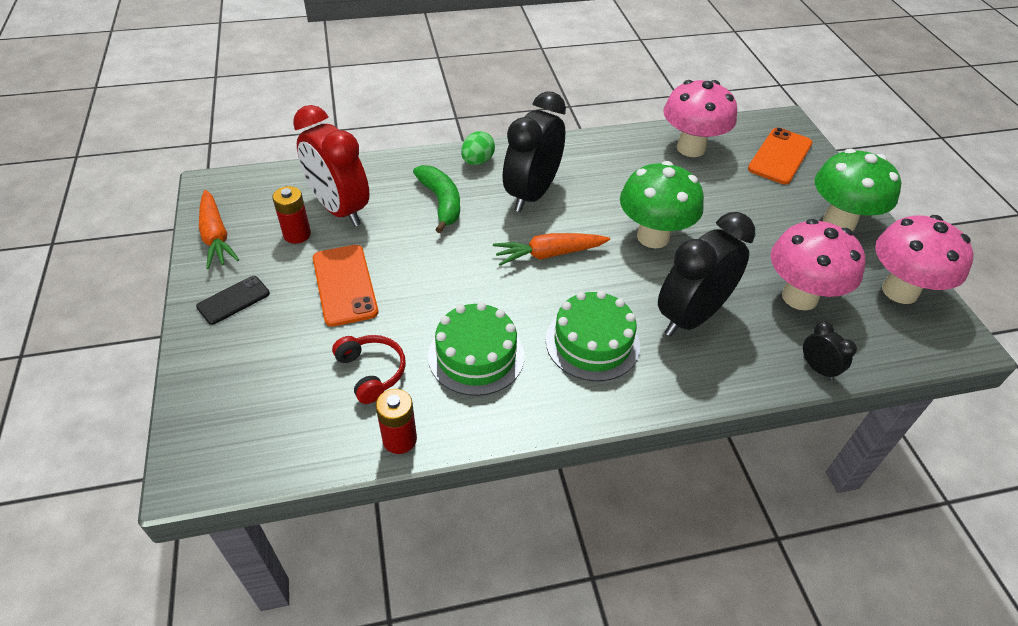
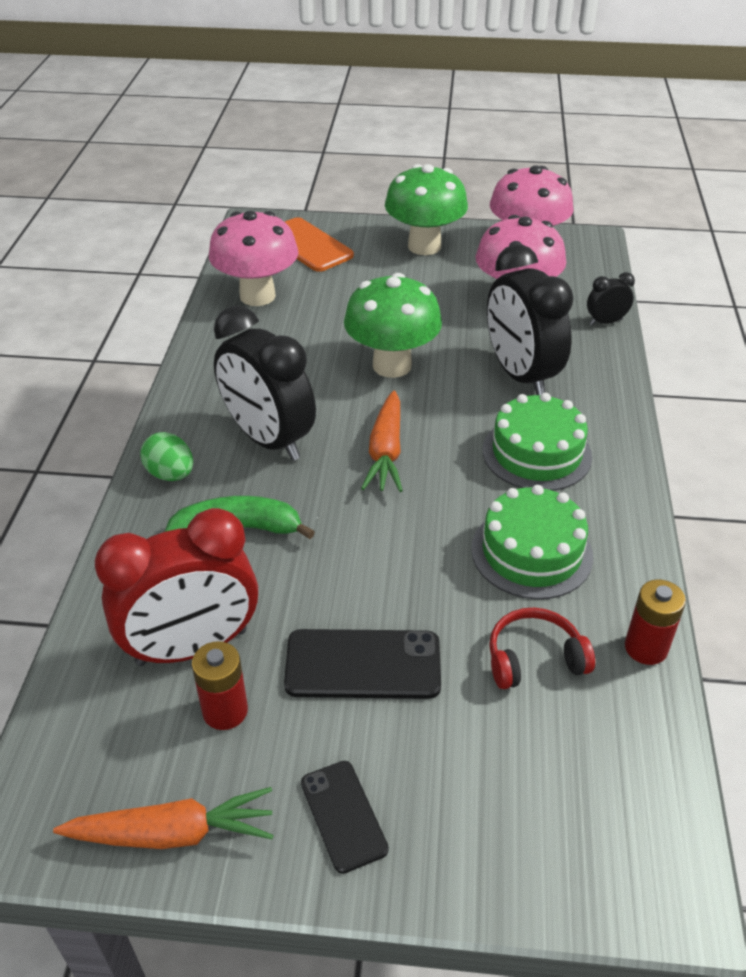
camera: 70 degrees left, 5 degrees down
orange phone [313,245,378,327] -> black phone [284,629,441,699]

